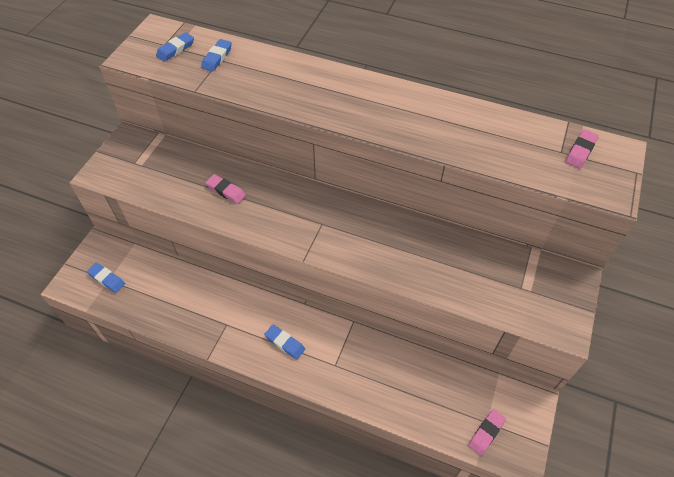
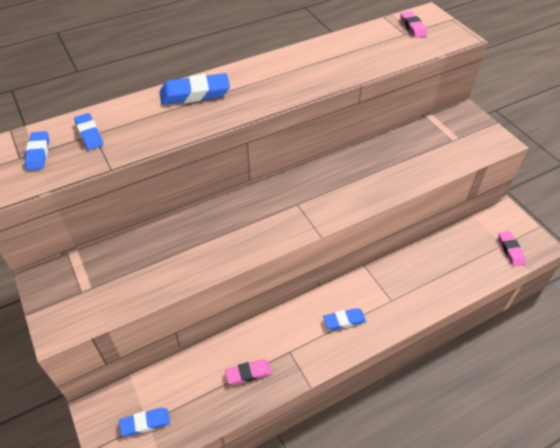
camera: 50 degrees left, 5 degrees down
pink eraser [205,174,246,204] -> pink eraser moved to [225,359,272,385]
none -> blue eraser [160,73,230,105]

